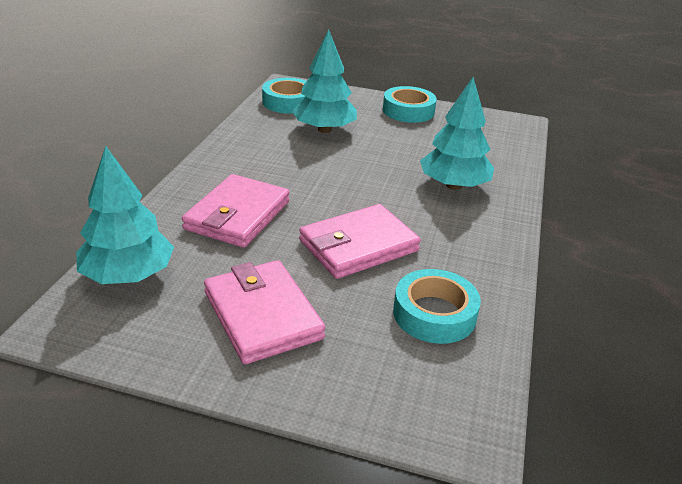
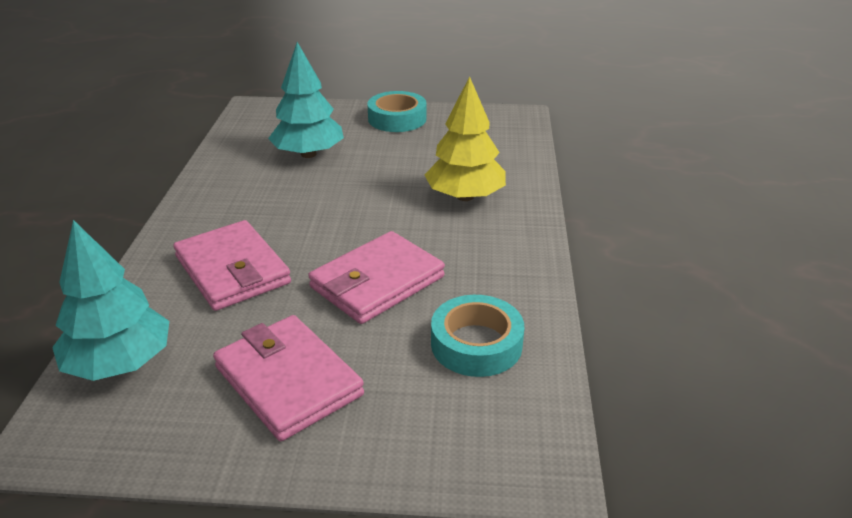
camera: 10 degrees left, 0 degrees up
pink wallet [182,174,290,248] -> pink wallet turned 45 degrees counterclockwise [173,220,291,311]
turquoise tape [262,78,306,114] -> none
turquoise tree [420,77,494,190] -> yellow tree [425,76,506,201]

